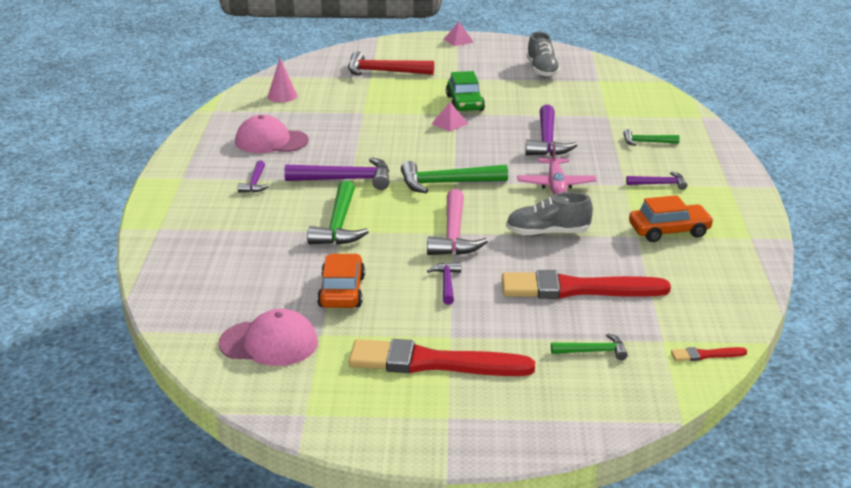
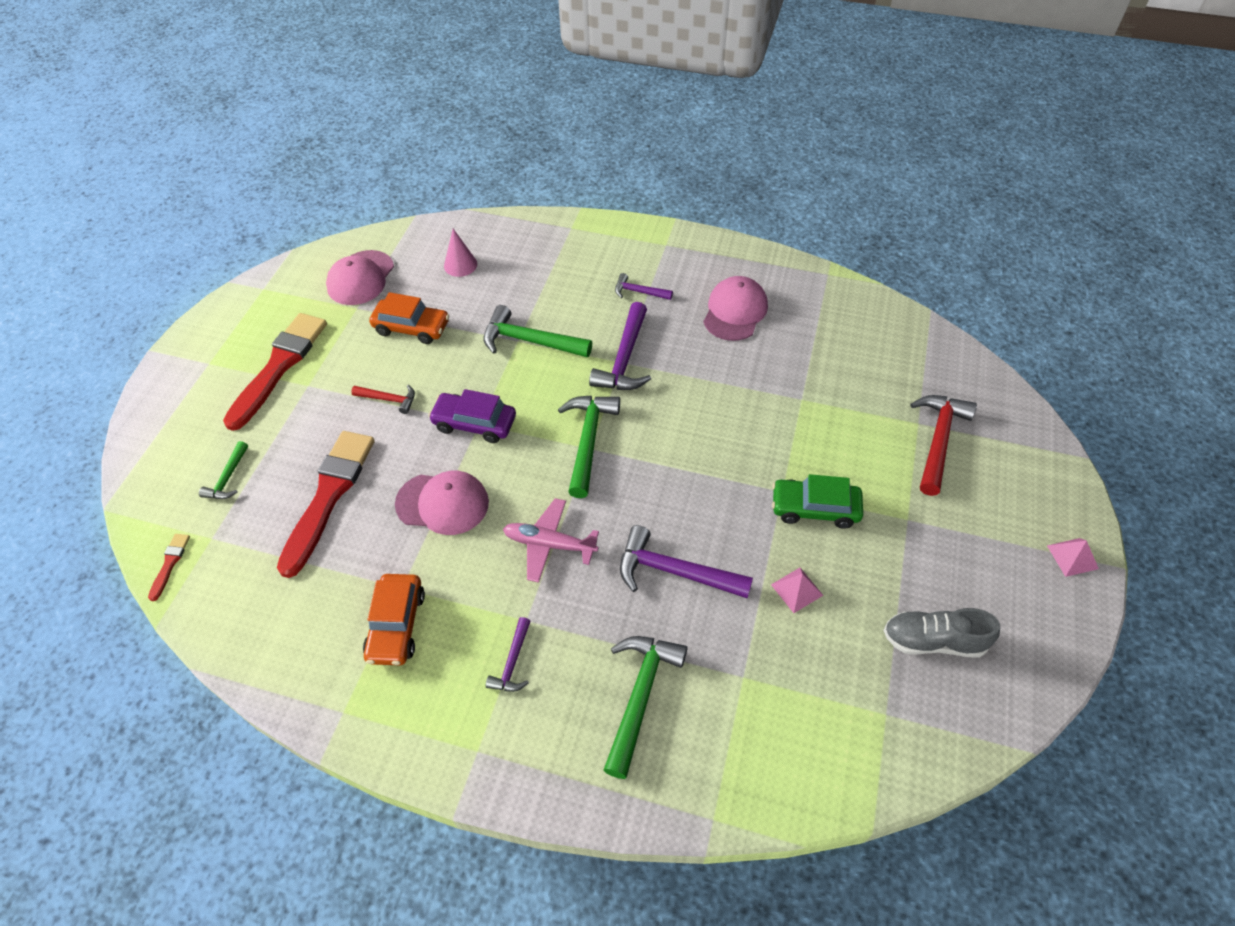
camera: 105 degrees right, 25 degrees up
pink cone [268,58,297,102] -> pink cone moved to [444,229,477,277]
pink hammer [427,189,488,255] -> purple car [428,389,516,443]
purple hammer [427,262,461,305] -> red hammer [351,385,415,414]
pink pyramid [432,102,468,132] -> pink pyramid moved to [771,568,823,613]
grey shoe [506,192,593,236] -> pink cap [395,471,489,535]
green hammer [623,129,680,146] -> green hammer [604,636,687,779], size x1.81

